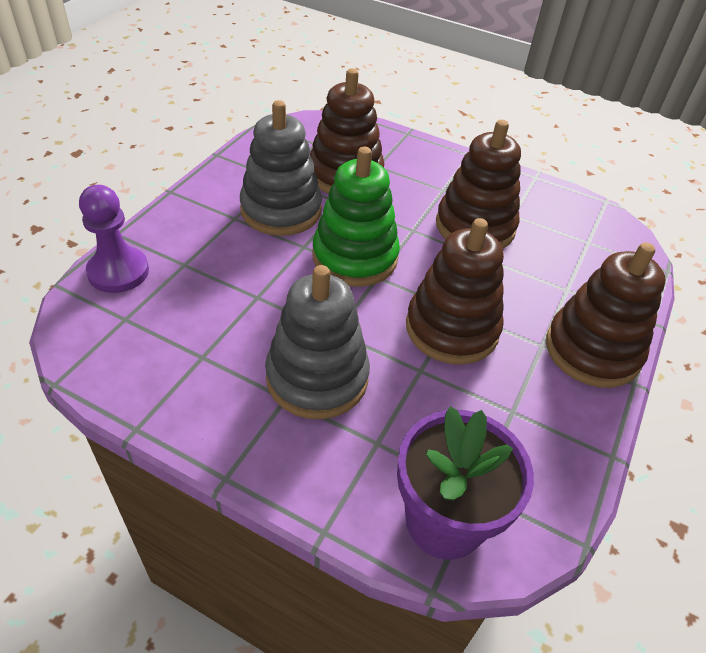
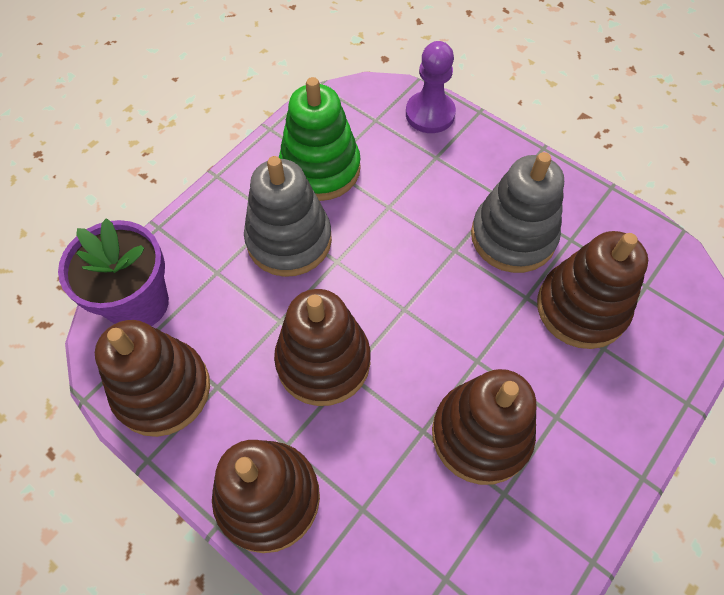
camera: 105 degrees right, 15 degrees up
green stacking toy [312,147,400,287] -> green stacking toy moved to [279,77,361,201]
none -> brown stacking toy [95,320,210,437]

